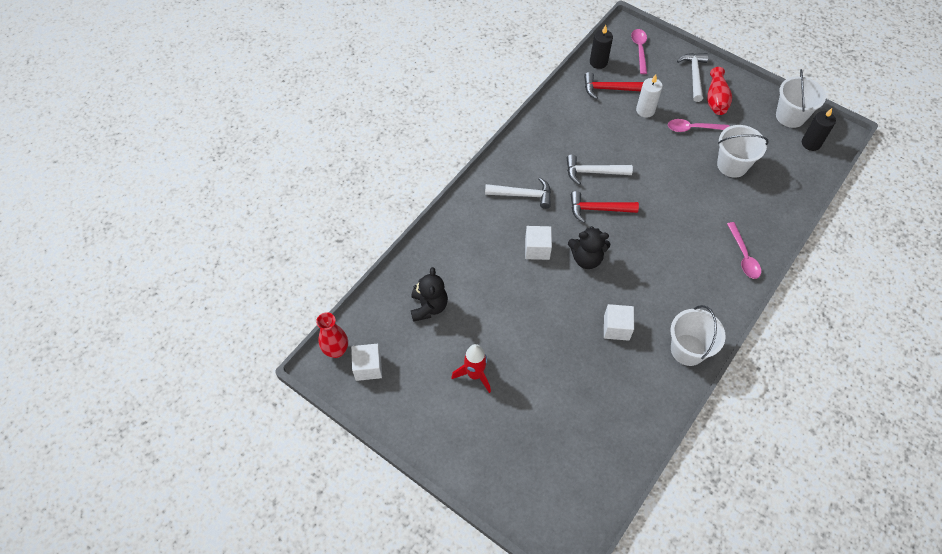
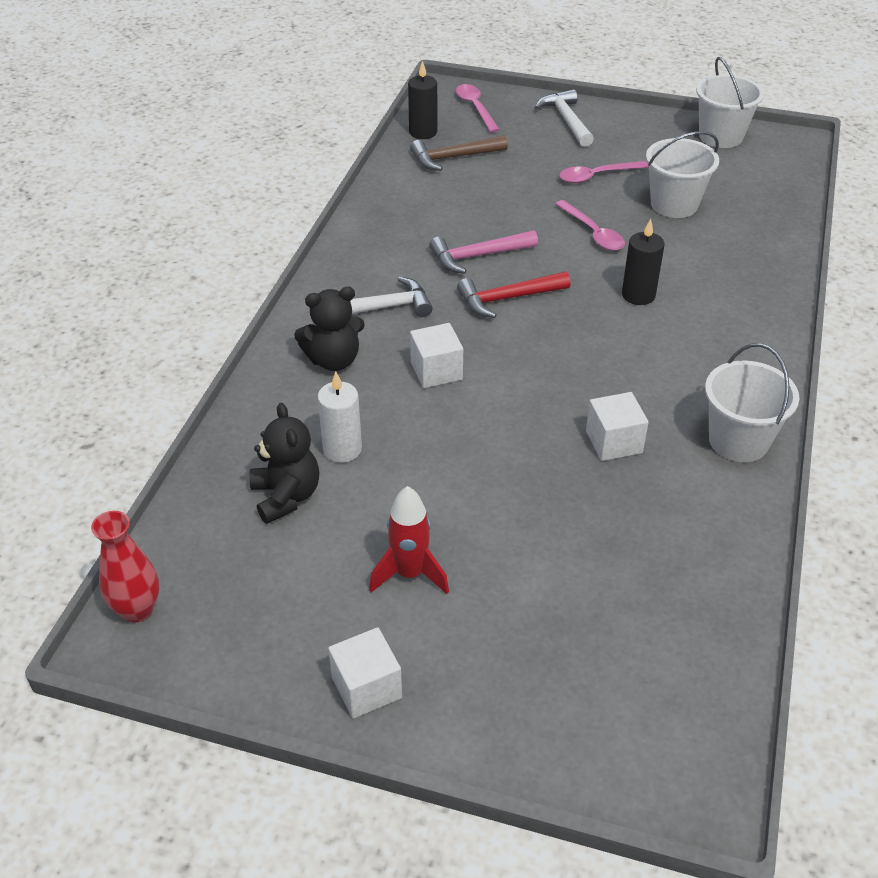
camera: 20 degrees left, 15 degrees down
white cube [351,344,382,381] -> white cube moved to [328,627,402,719]
white hammer [567,154,633,185] -> pink hammer [429,230,538,274]
black teddy bear [568,226,610,269] -> black teddy bear moved to [294,287,365,371]
red hammer [584,72,643,99] -> brown hammer [410,135,508,171]
white candle [636,74,663,118] -> white candle moved to [317,371,362,463]
red vase [707,67,732,115] -> none
pink spoon [727,222,761,279] -> pink spoon moved to [555,200,625,251]
black candle [802,108,836,151] -> black candle moved to [622,219,665,305]

